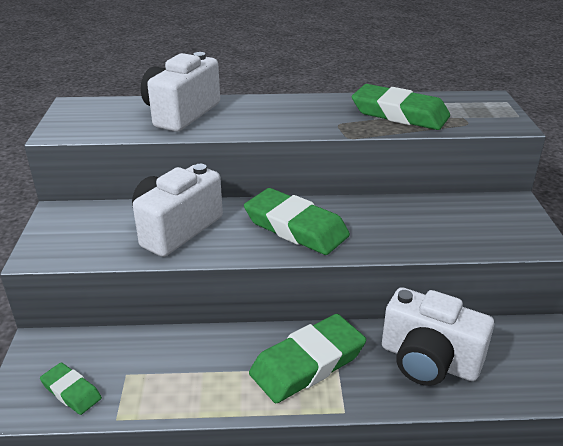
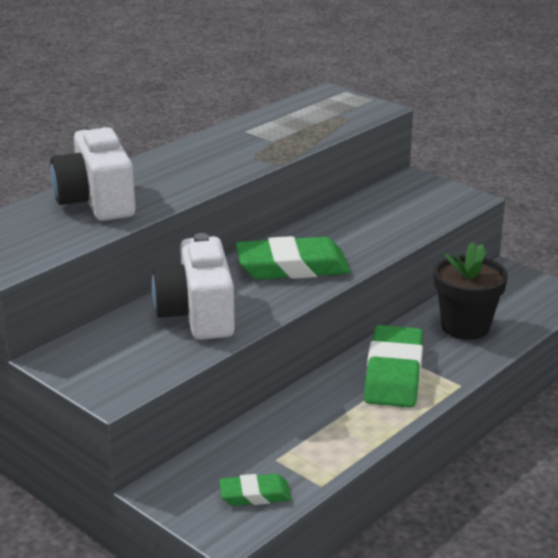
camera: 45 degrees left, 5 degrees down
green eraser [352,84,450,130] -> none
white camera [382,287,494,386] -> black flower pot [434,242,508,340]

